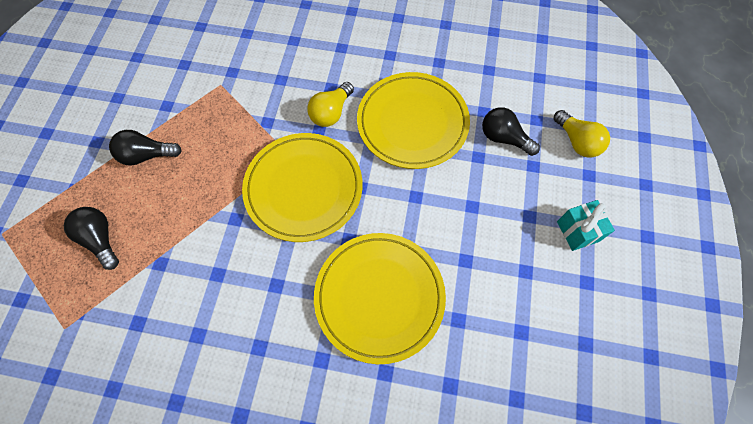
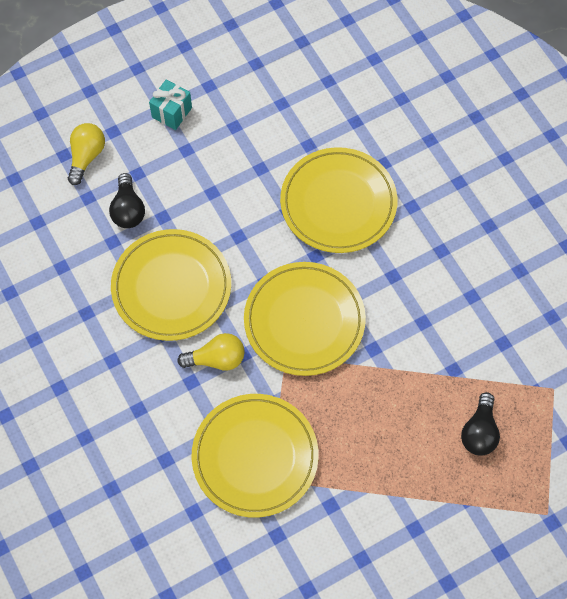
camera: 130 degrees left, 0 degrees up
black light bulb [109,130,182,166] -> none
none -> yellow plate [192,394,319,518]

